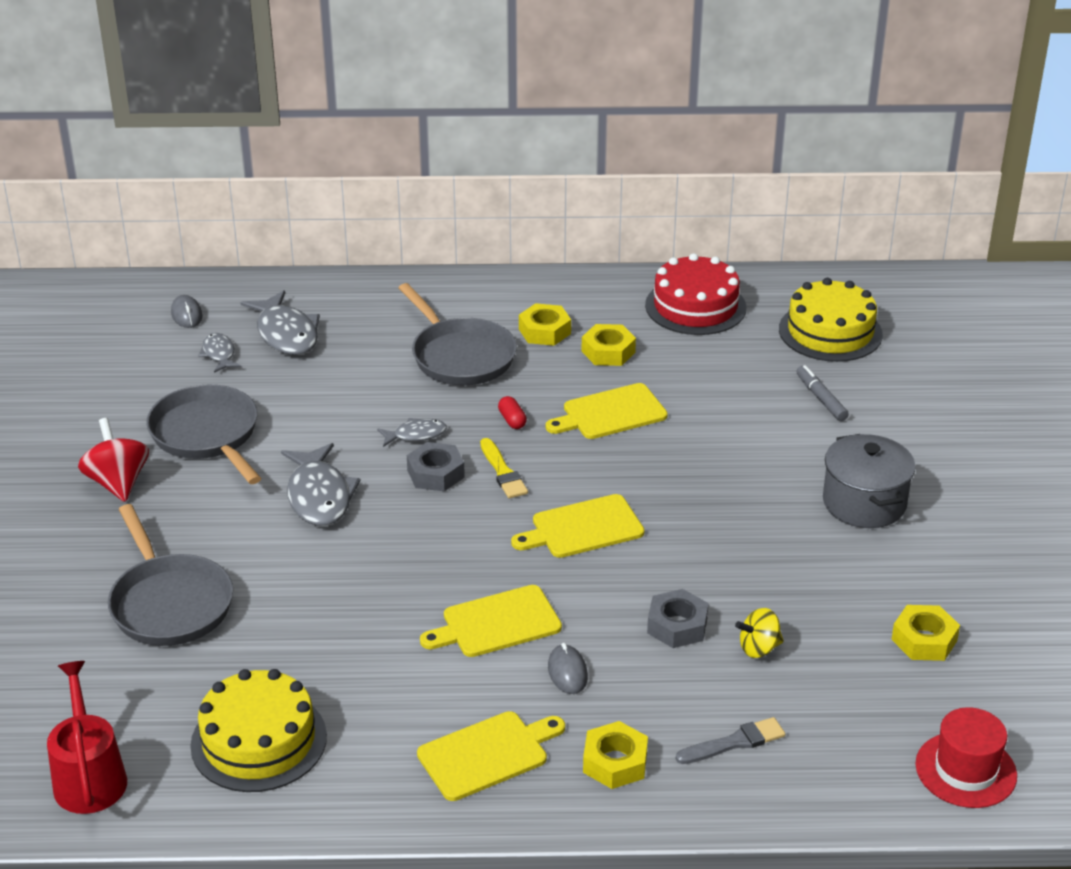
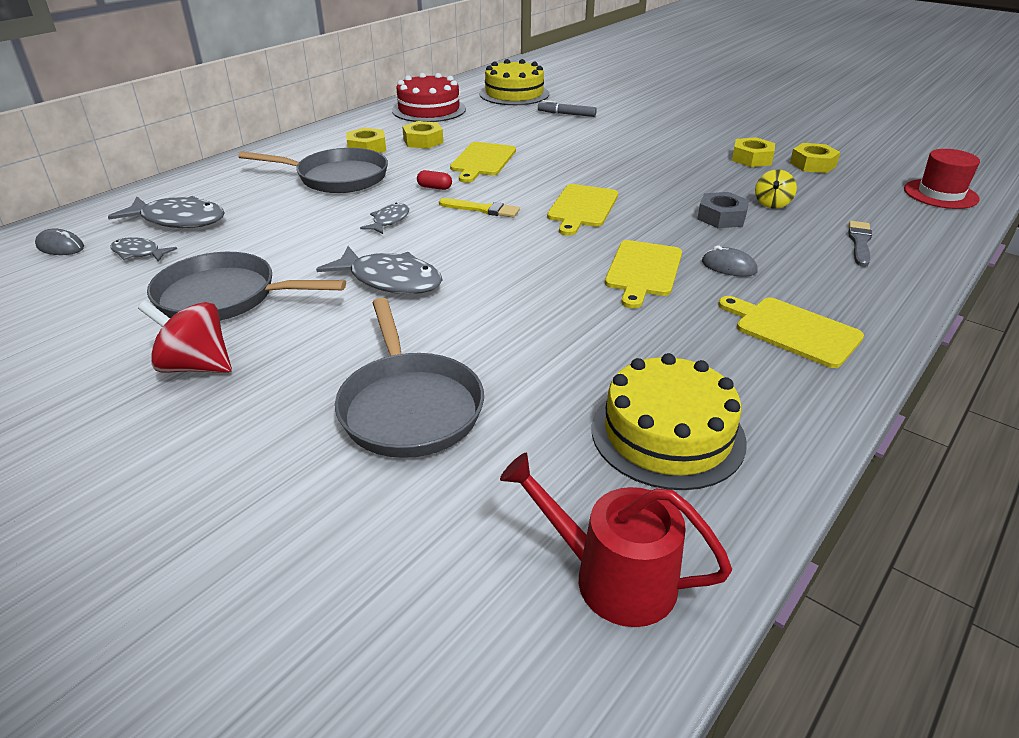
camera: 50 degrees left, 0 degrees up
grey pan [108,504,233,646] -> grey pan turned 60 degrees clockwise [335,298,484,458]
grey nut [407,442,465,492] -> none
yellow cutting board [417,711,565,801] -> yellow cutting board turned 60 degrees counterclockwise [718,296,864,368]
yellow nut [583,721,648,789] -> yellow nut moved to [732,137,775,167]
grey pot [823,434,915,528] -> none

